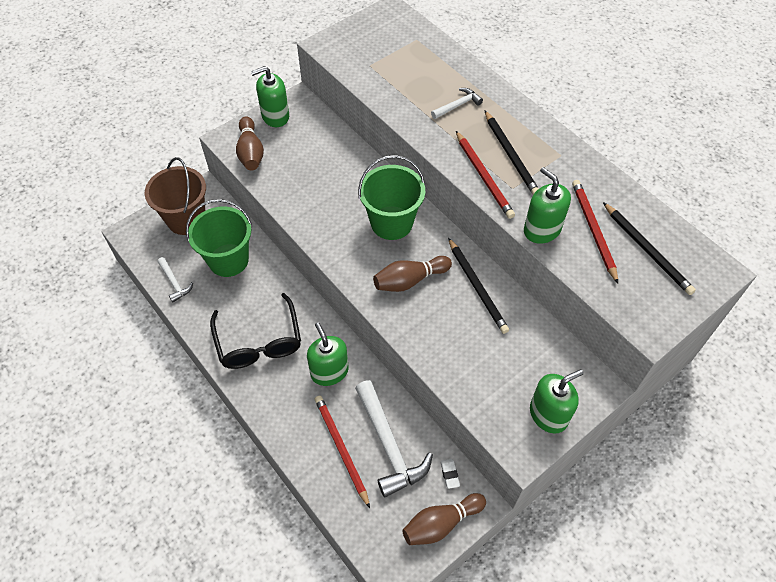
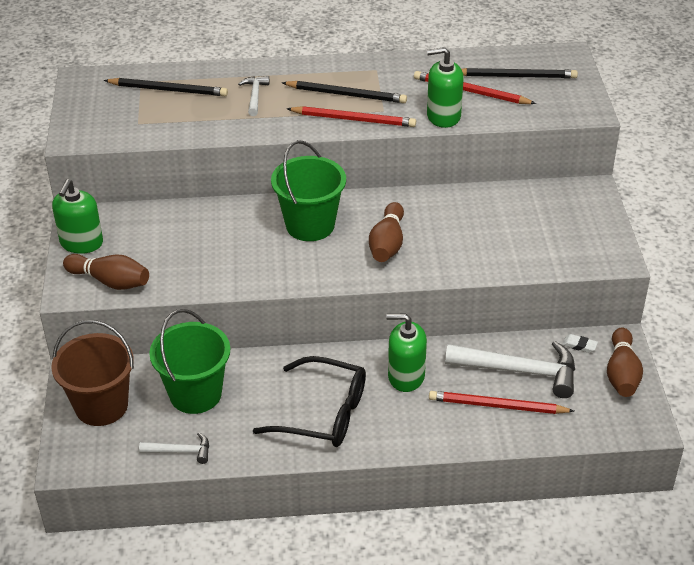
camera: 55 degrees left, 15 degrees down
black pencil [448,238,509,334] -> black pencil moved to [104,78,228,96]
green soap dispenser [530,369,584,433] -> none

